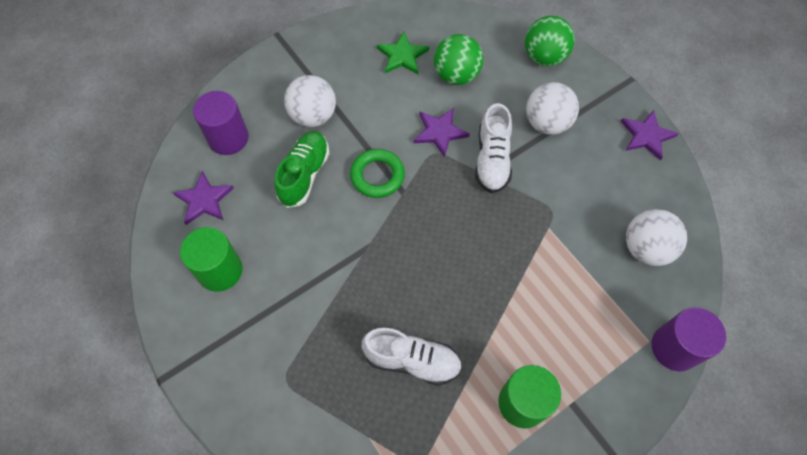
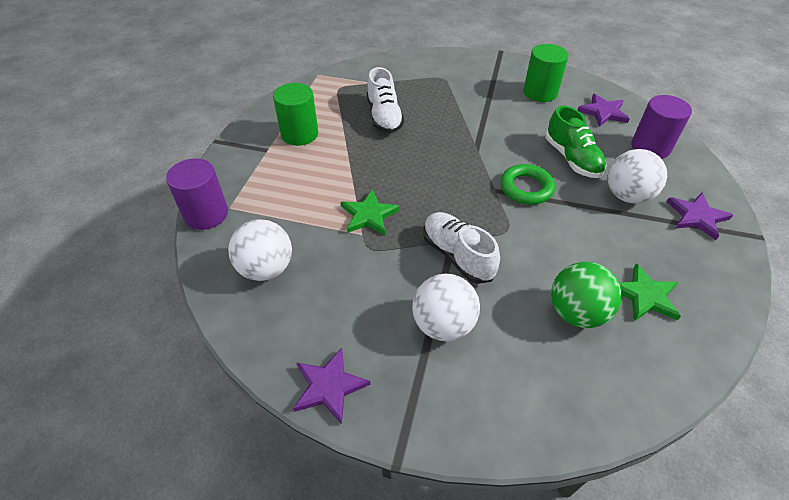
camera: 140 degrees right, 15 degrees down
white shoe [362,328,462,386] -> white shoe turned 75 degrees counterclockwise [367,67,404,134]
purple star [414,108,470,157] -> purple star moved to [667,193,733,240]
green ball [525,16,575,66] -> none
none -> green star [341,189,400,235]

